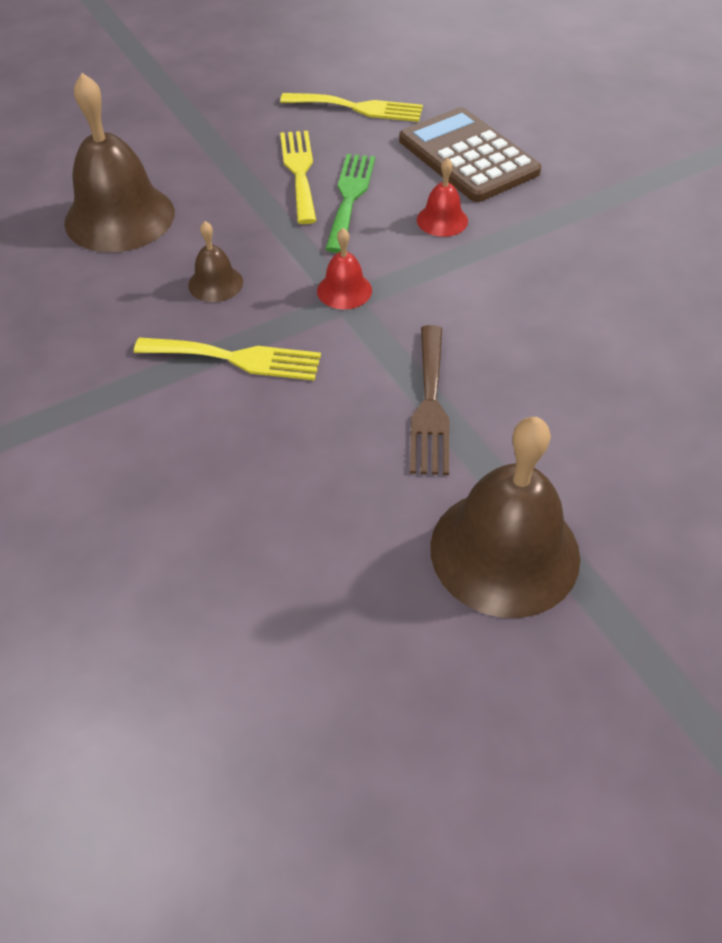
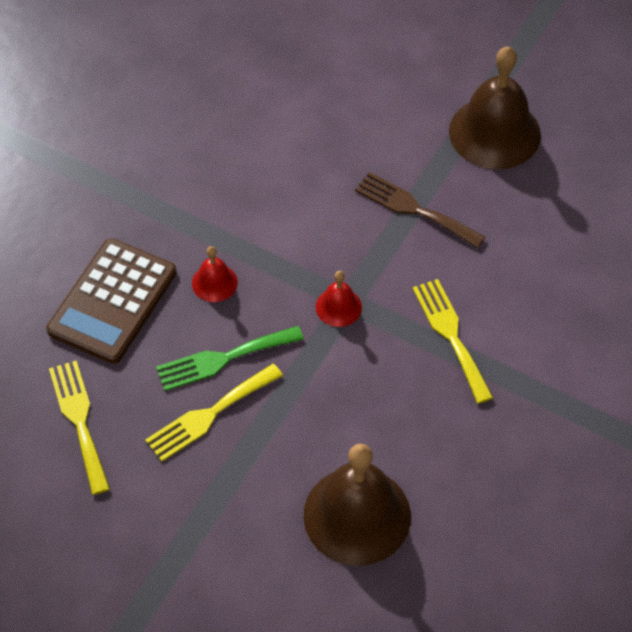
camera: 120 degrees left, 5 degrees up
brown bell [188,221,243,302] -> none
brown fork [410,325,449,475] -> brown fork turned 120 degrees counterclockwise [355,172,486,248]

